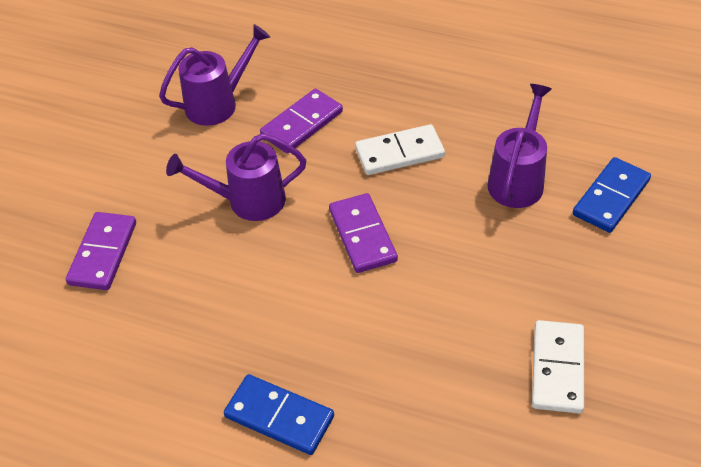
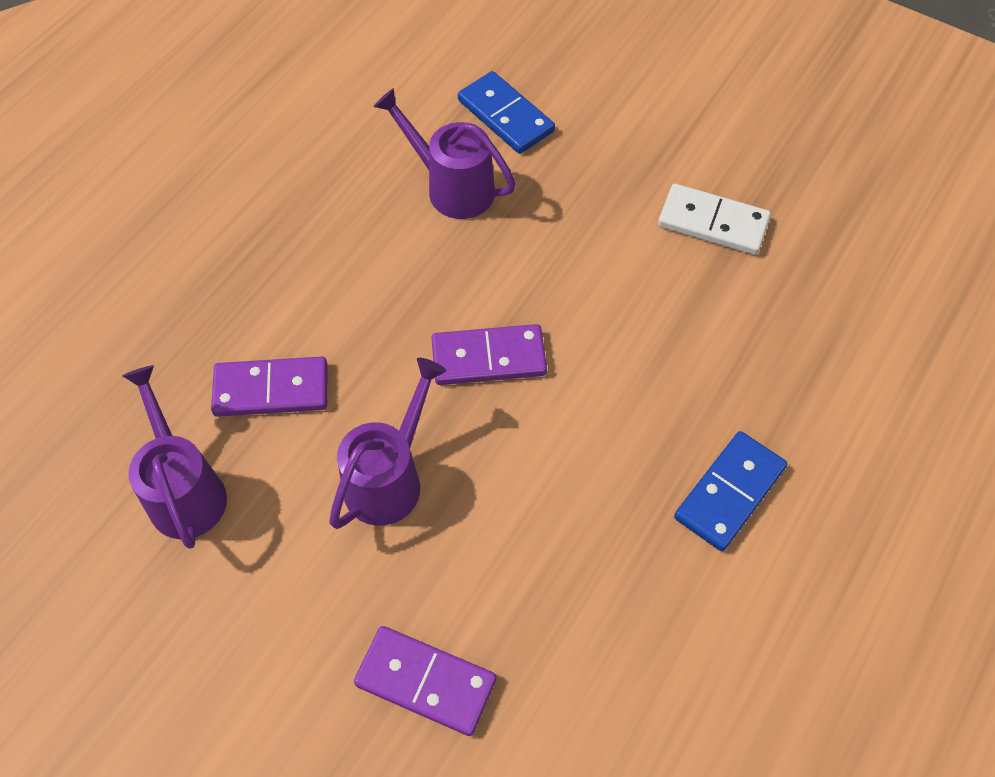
camera: 80 degrees left, 10 degrees up
purple watering can [166,133,306,221] -> purple watering can turned 150 degrees counterclockwise [329,358,446,529]
purple domino [260,89,343,153] -> purple domino turned 60 degrees counterclockwise [211,357,327,417]
white domino [355,124,445,175] -> none

